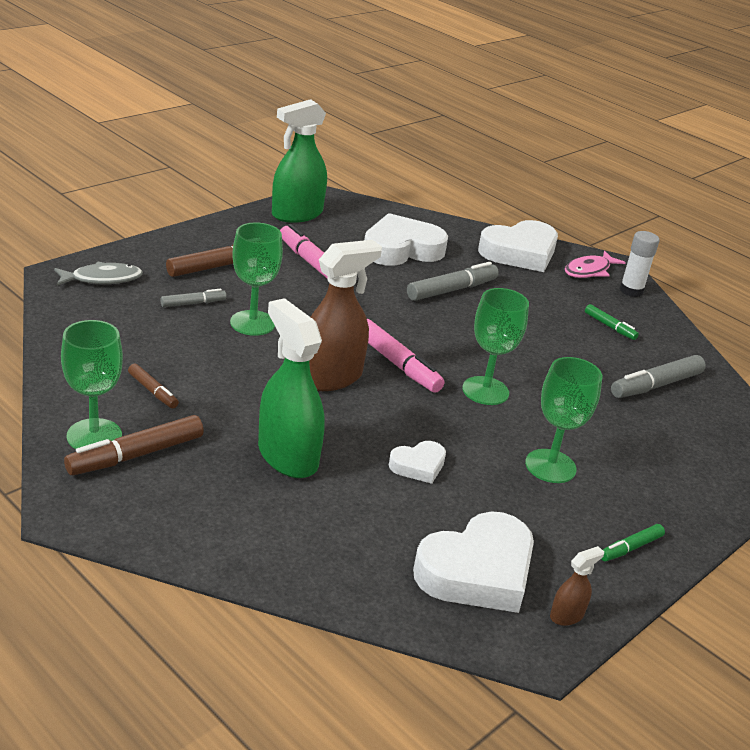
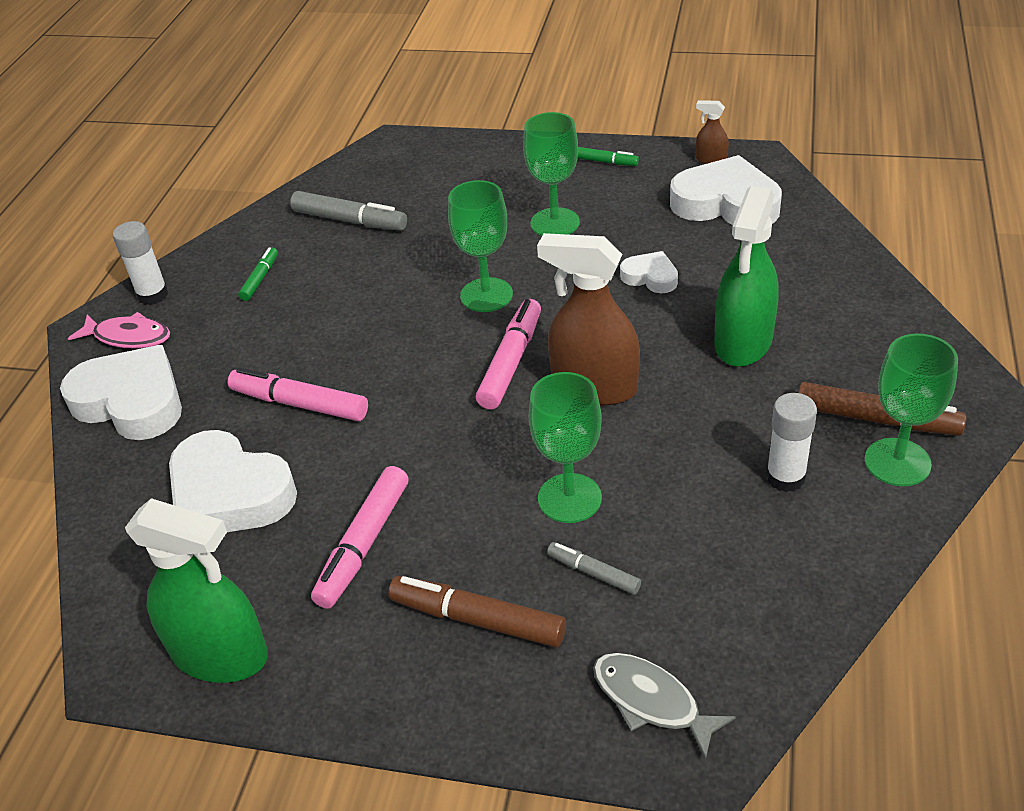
camera: 115 degrees left, 10 degrees up
brown marker [128,364,179,409] -> white glue stick [766,393,817,492]
grey marker [407,262,499,301] -> pink marker [227,367,368,421]

